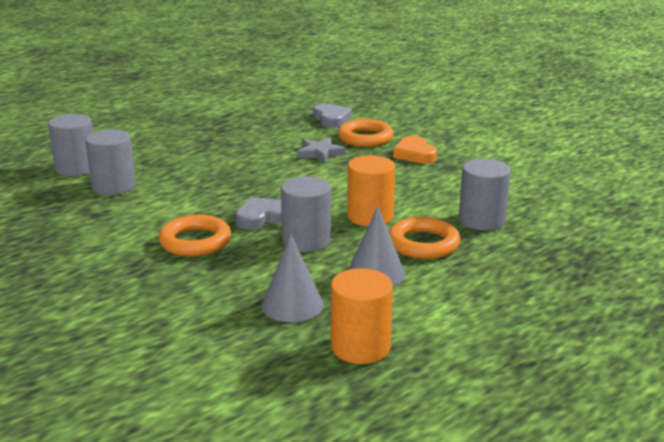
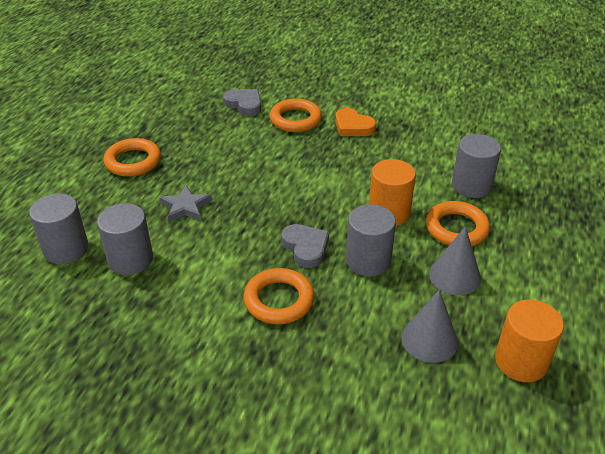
camera: 30 degrees left, 15 degrees up
grey heart [235,197,282,230] -> grey heart turned 120 degrees clockwise [282,224,329,268]
grey star [297,138,346,163] -> grey star moved to [160,185,212,222]
none -> orange ring [103,138,161,177]

